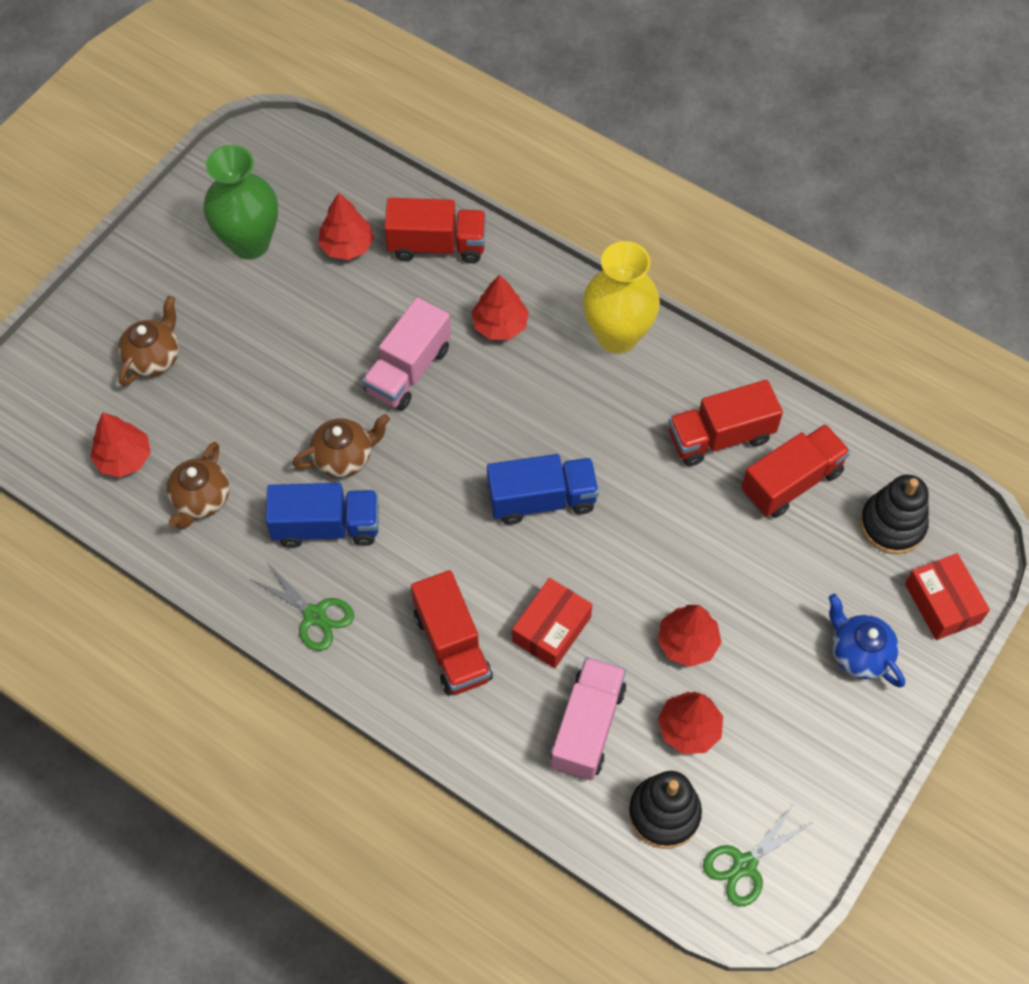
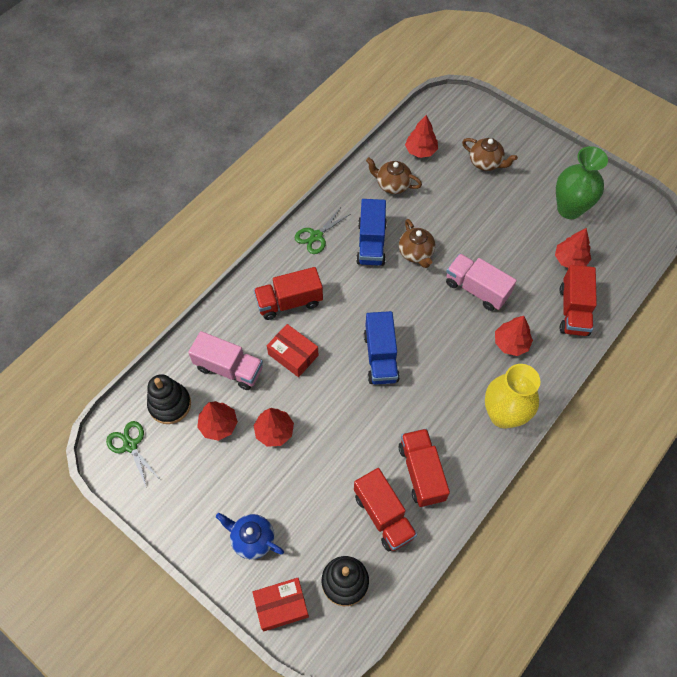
camera: 95 degrees right, 0 degrees up
blue teapot [828,594,905,688] -> blue teapot turned 120 degrees counterclockwise [216,513,284,559]

